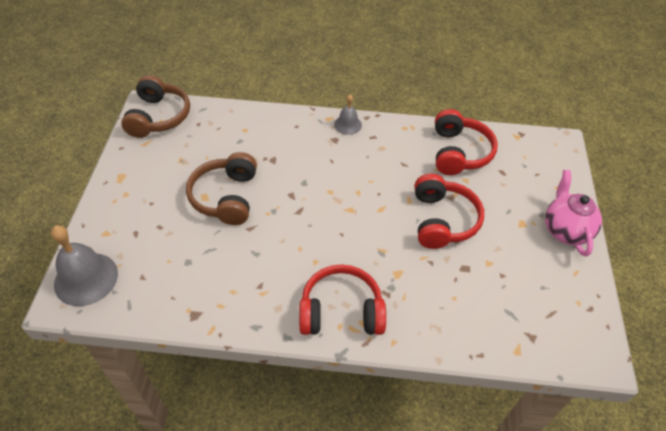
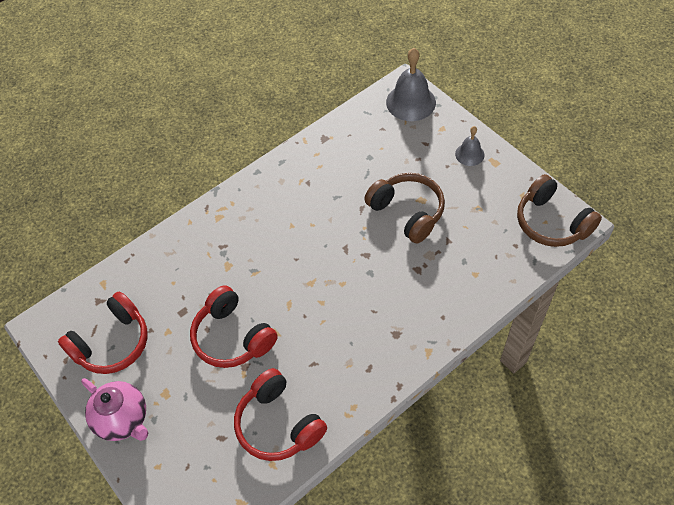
camera: 140 degrees right, 5 degrees up
red headphones [299,264,386,335] -> red headphones moved to [58,291,148,374]
grey bell [334,94,362,135] -> grey bell moved to [455,126,485,166]

